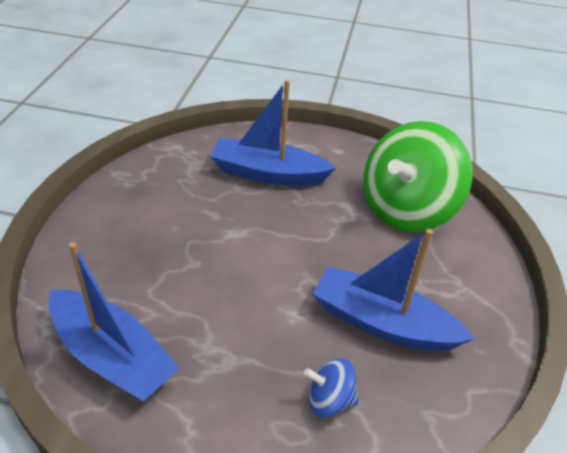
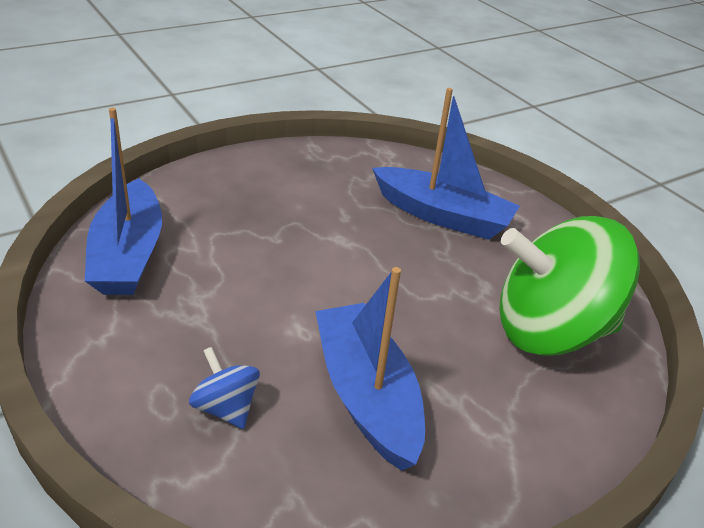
camera: 45 degrees right, 5 degrees down
blue boat [210,80,336,186] -> blue boat turned 150 degrees clockwise [372,88,520,240]

